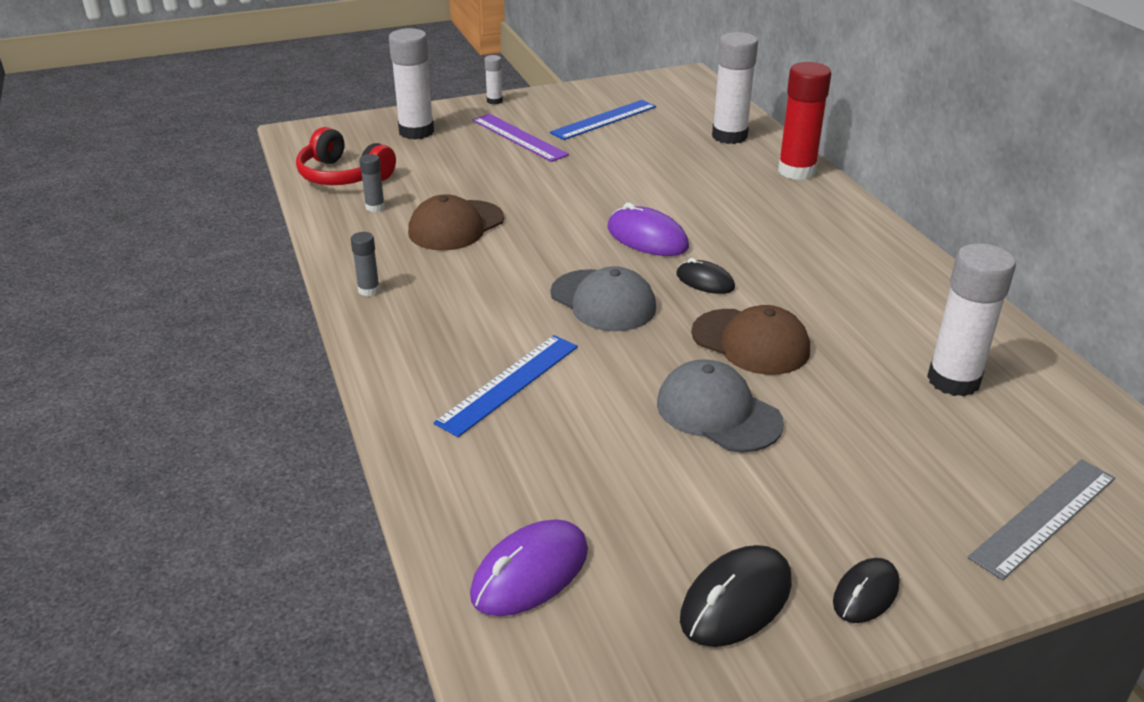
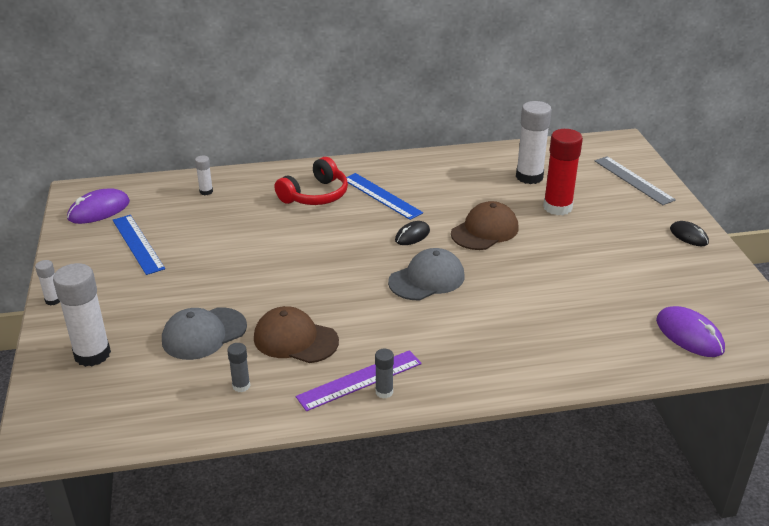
camera: 80 degrees left, 0 degrees up
red headphones [296,127,396,185] -> red headphones moved to [275,157,348,205]
brown cap [408,194,504,250] -> brown cap turned 150 degrees clockwise [254,306,339,363]
blue ruler [434,335,578,437] -> blue ruler moved to [346,173,423,220]
purple ruler [473,114,569,162] -> purple ruler moved to [296,350,422,411]
purple mouse [607,203,689,256] -> purple mouse moved to [67,188,130,224]
grey cap [657,359,784,452] -> grey cap moved to [162,307,247,360]
black mouse [680,545,792,647] -> none
white glue stick [712,32,758,144] -> white glue stick [195,156,213,195], size x0.48
red glue stick [778,62,831,180] -> red glue stick moved to [543,129,583,215]

